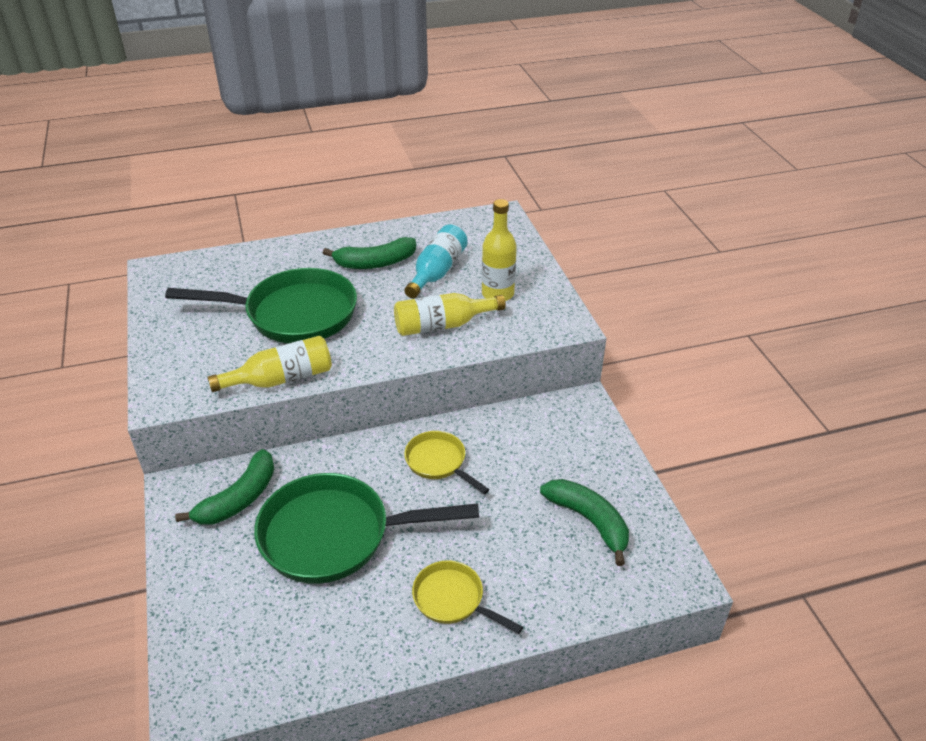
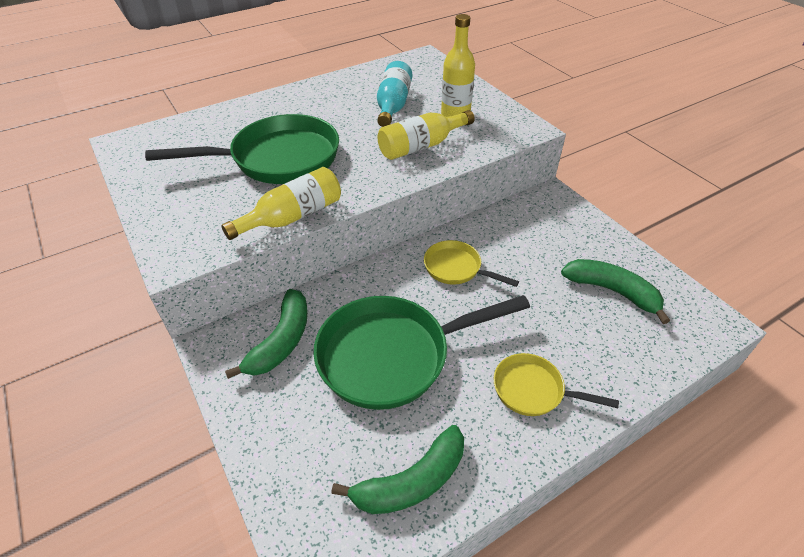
camera: 15 degrees left, 5 degrees up
green banana [323,237,416,269] -> green banana moved to [331,425,464,514]

